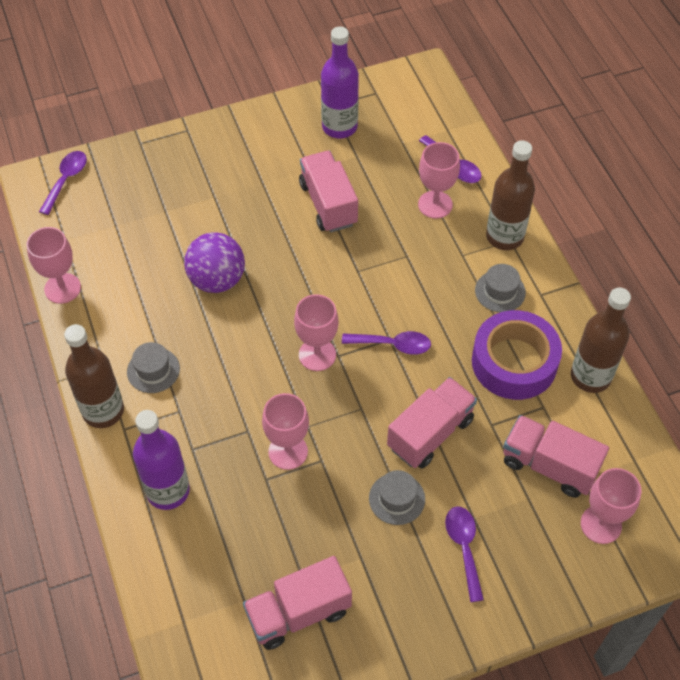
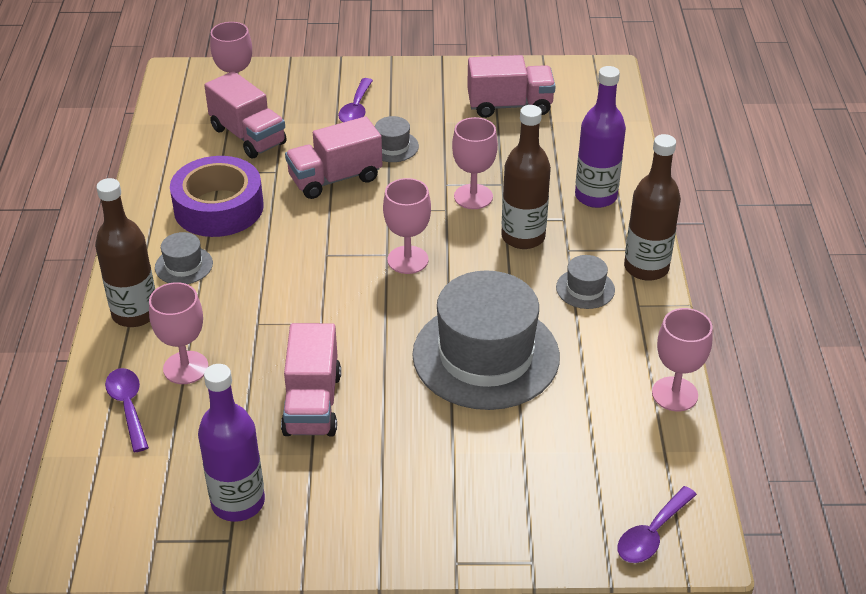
camera: 160 degrees left, 15 degrees down
purple ball [184,232,245,293] -> grey hat [412,270,560,410]
purple spoon [342,331,431,355] -> none
brown bottle [571,287,631,393] -> brown bottle moved to [501,105,551,249]

